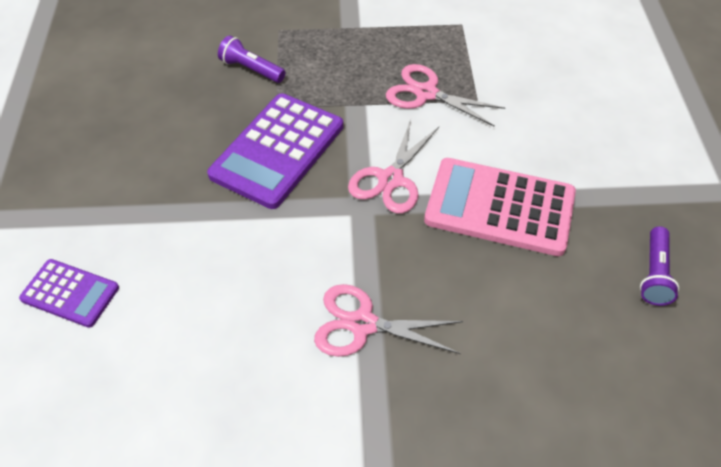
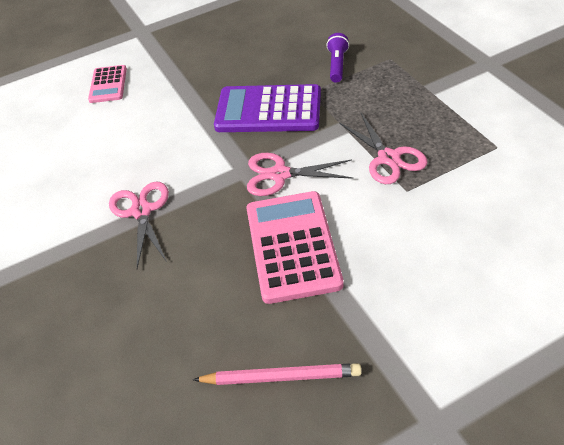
camera: 70 degrees right, 5 degrees down
purple calculator [19,259,119,328] -> pink calculator [88,65,127,103]
pink scissors [386,64,505,127] -> pink scissors turned 150 degrees clockwise [339,113,427,184]
purple flashlight [640,226,679,306] -> pink pencil [193,363,362,385]

